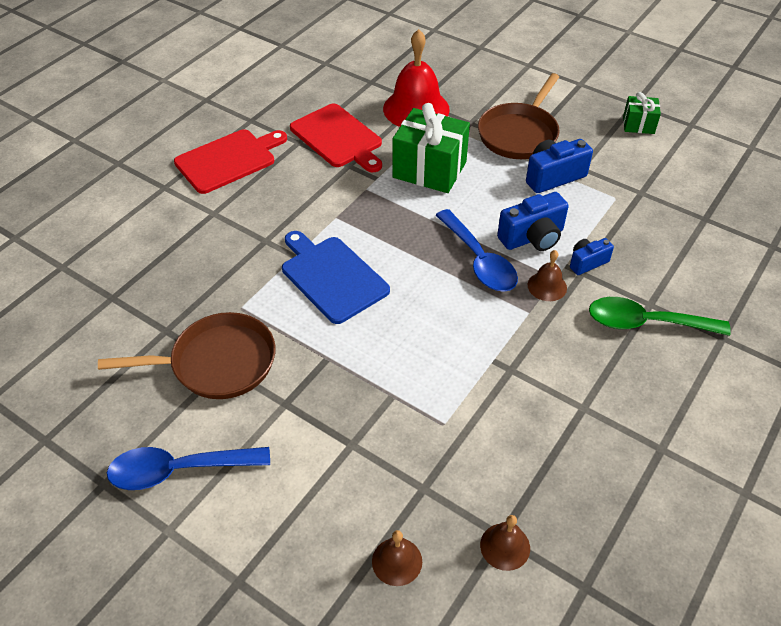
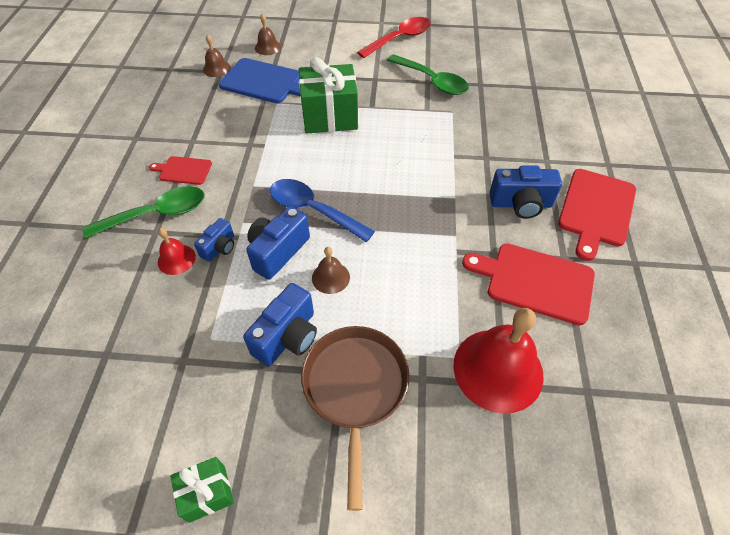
camera: 150 degrees right, 5 degrees up
brown pan [98,312,276,399] -> green spoon [387,54,469,95]
blue spoon [107,447,270,490] -> red spoon [357,17,431,58]
blue cutting board [282,231,390,324] -> blue cutting board moved to [219,58,301,103]
green gift [392,103,470,193] -> green gift moved to [299,57,358,134]
brown bell [528,250,567,301] -> brown bell moved to [312,247,350,294]
none -> red cutting board [149,156,212,185]
none -> red bell [158,228,196,275]
none -> blue camera [489,165,562,219]

